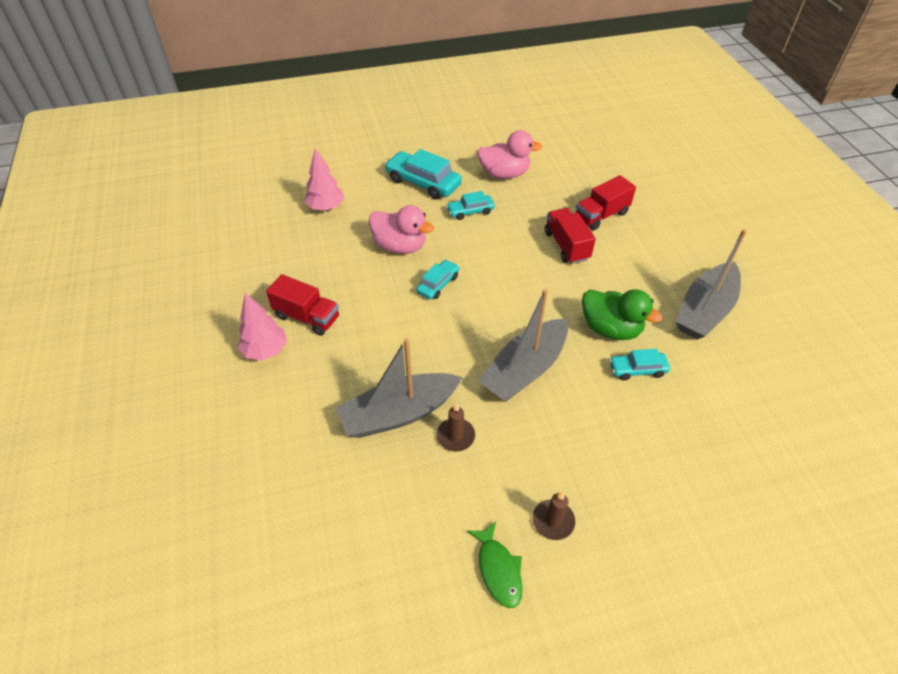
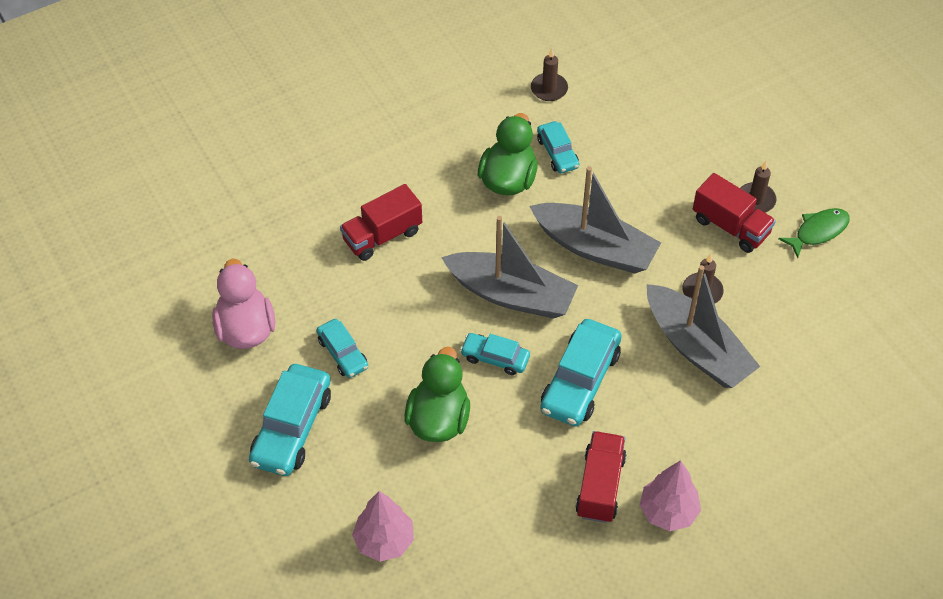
camera: 105 degrees left, 5 degrees up
pink duck [369,205,434,254] -> green duck [404,347,470,442]
red truck [575,175,636,230] -> red truck moved to [693,173,776,253]
grey boat [675,229,747,340] -> grey boat moved to [441,216,578,319]
none -> brown candle [531,48,568,101]
none -> turquoise car [540,319,622,426]

